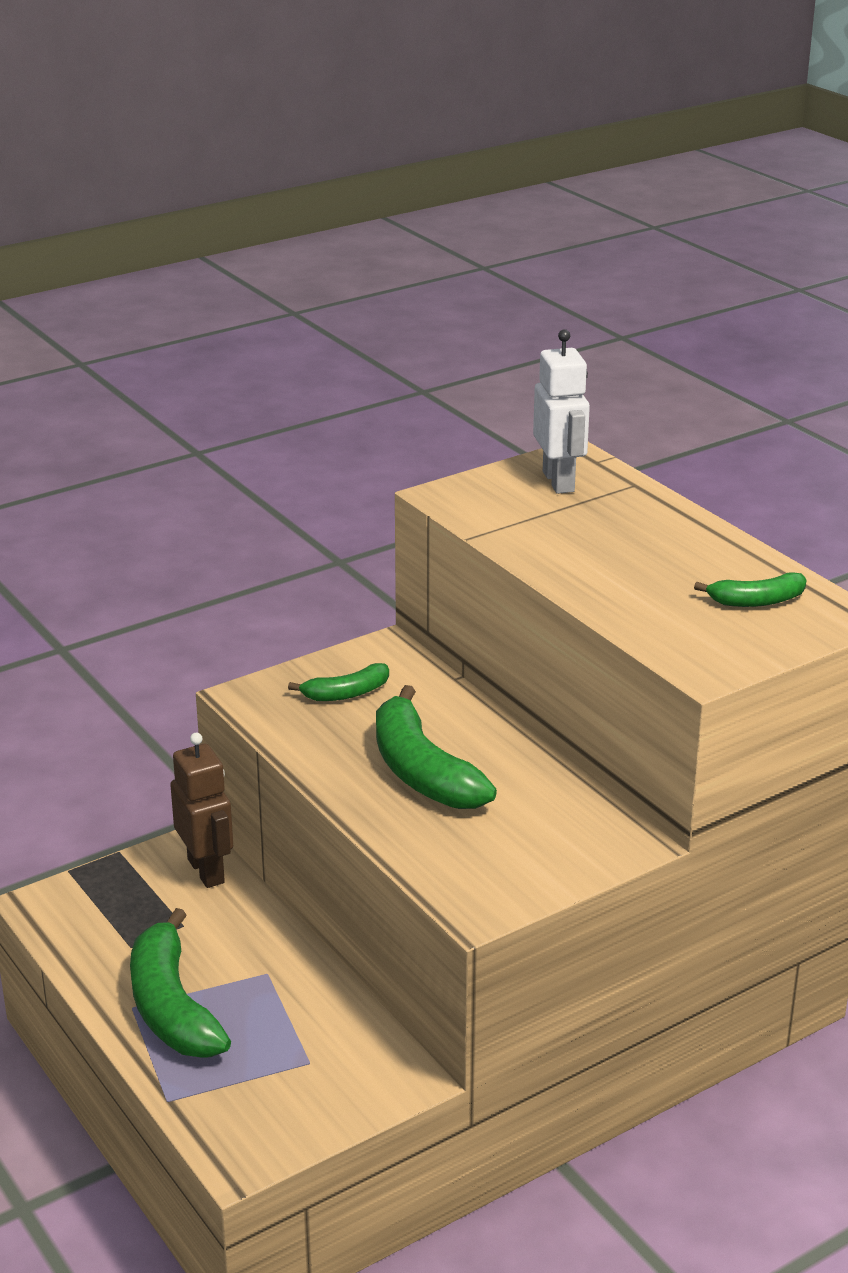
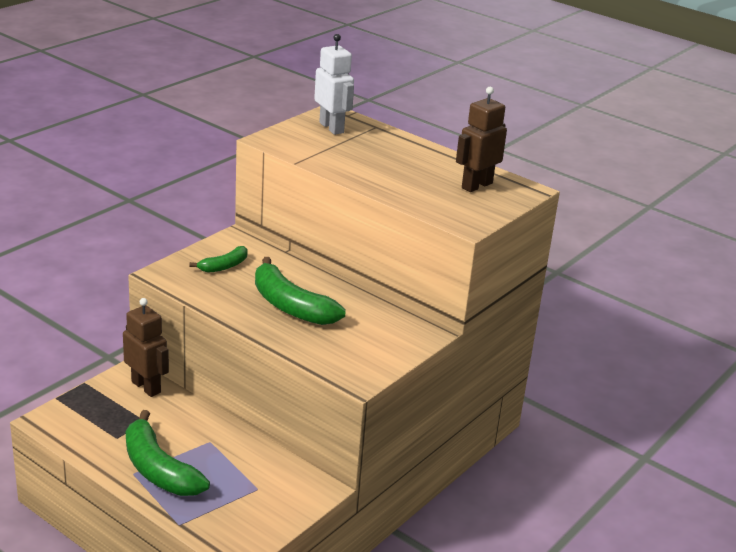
camera: 20 degrees left, 0 degrees up
green banana [694,572,806,607] -> brown robot [456,87,507,192]

